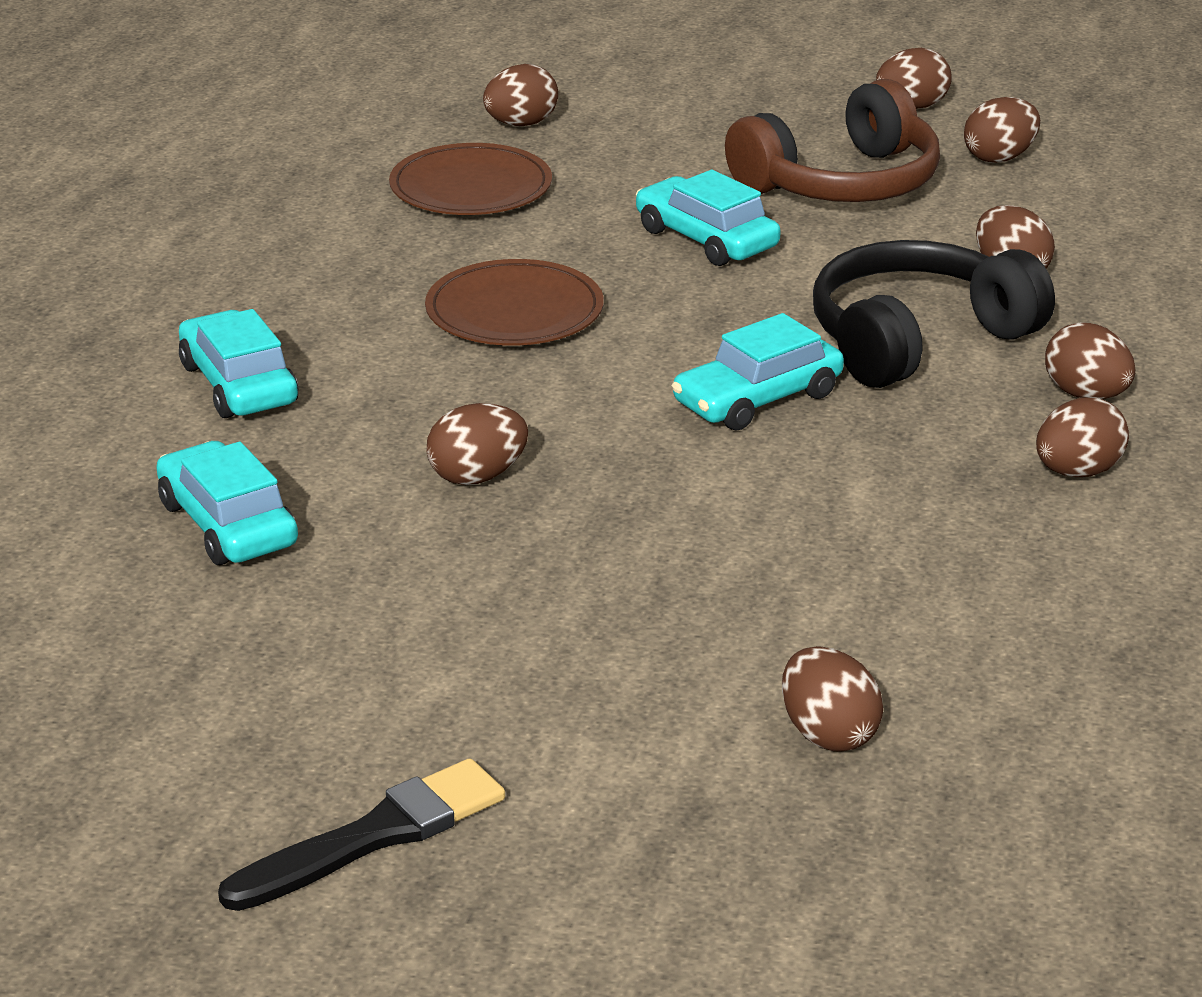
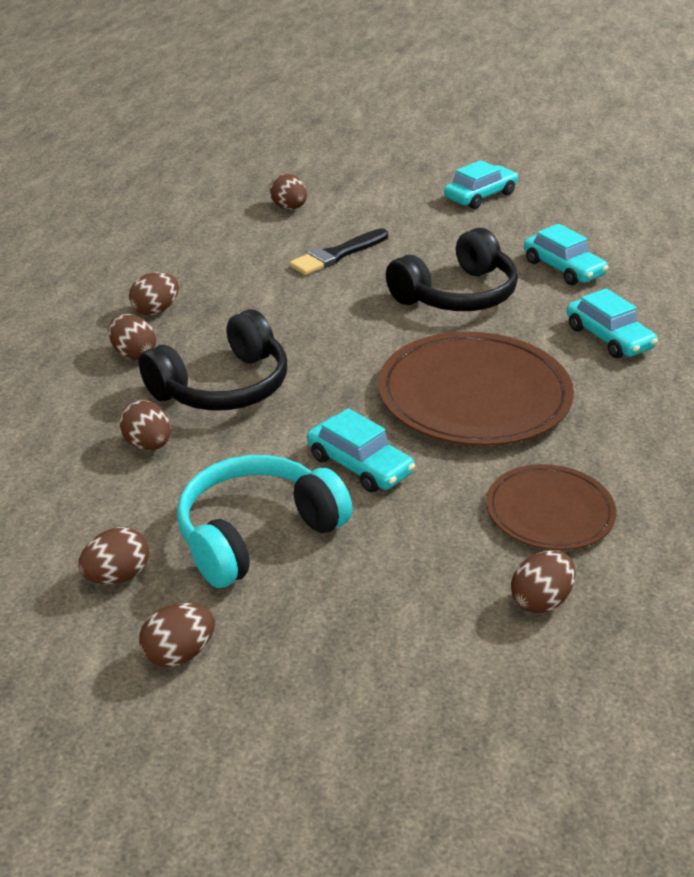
camera: 175 degrees right, 5 degrees up
black brush [218,758,505,911] -> black brush moved to [289,228,388,275]
brown plate [425,259,604,346] -> brown plate [378,332,574,446], size x1.72
brown egg [427,403,528,485] -> black headphones [386,228,518,311]
turquoise car [672,313,844,430] -> turquoise car moved to [444,160,518,209]
brown headphones [725,79,940,202] -> turquoise headphones [177,455,353,588]

